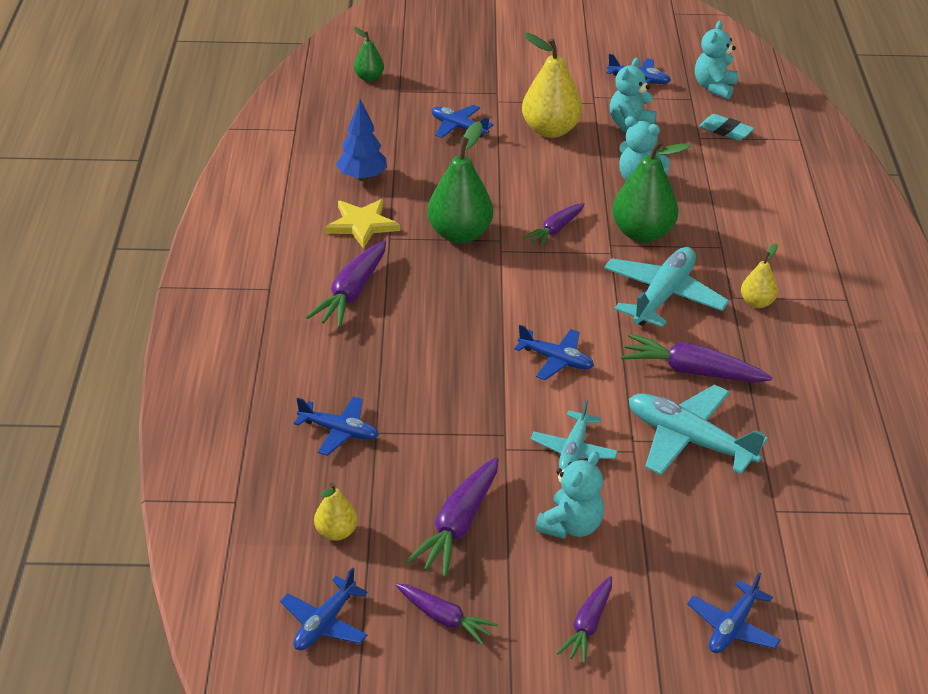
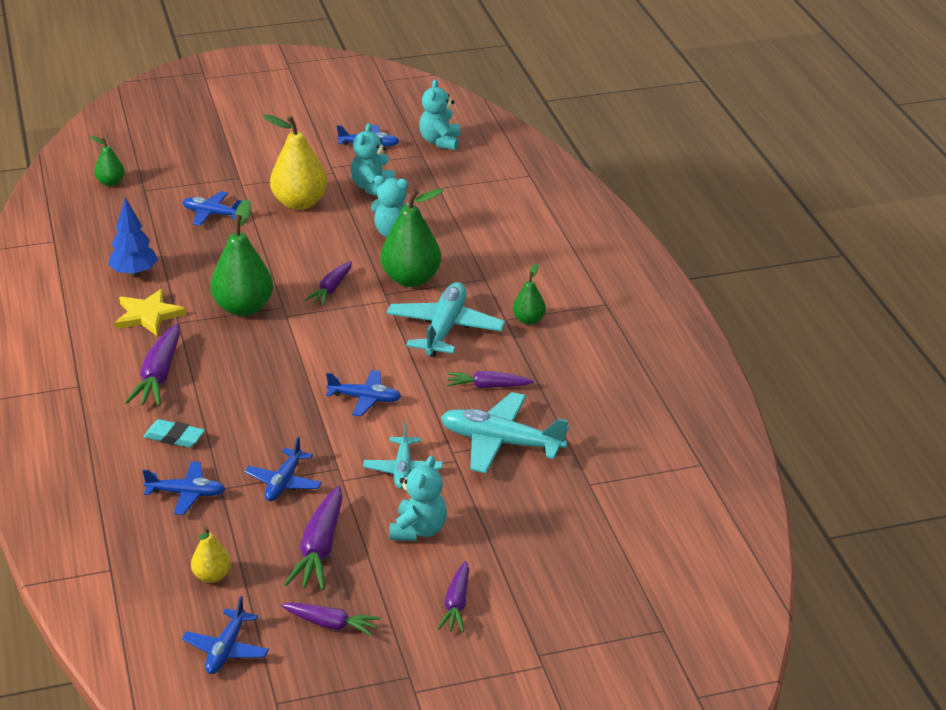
camera: 15 degrees left, 5 degrees down
purple carrot [621,334,773,382] -> purple carrot [447,371,534,388], size x0.64
blue plane [687,572,781,653] -> blue plane moved to [245,436,322,501]
turquoise eraser [699,114,754,141] -> turquoise eraser moved to [143,419,205,448]
yellow pear [741,244,778,308] -> green pear [513,263,546,325]

